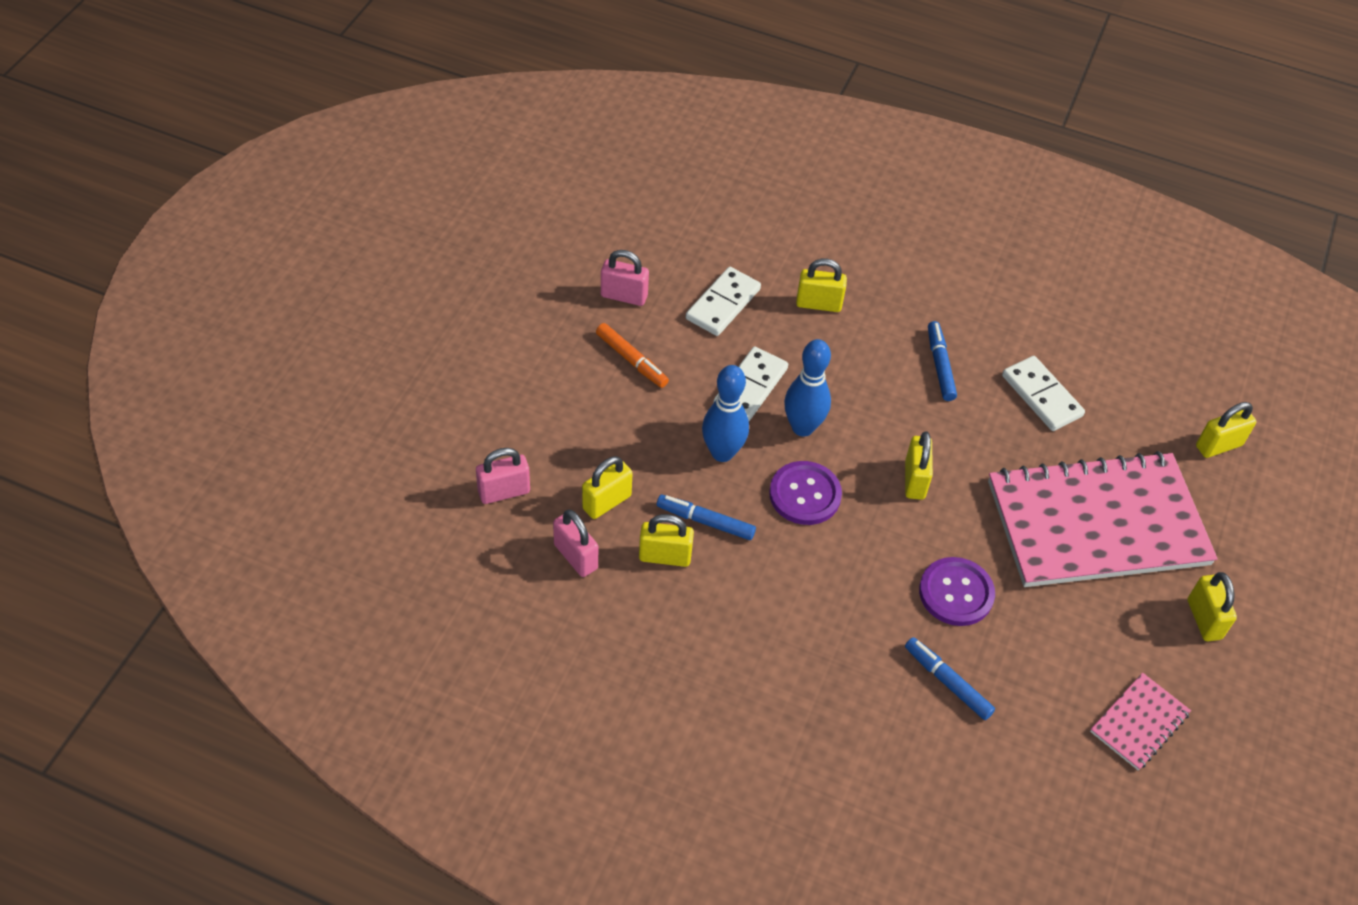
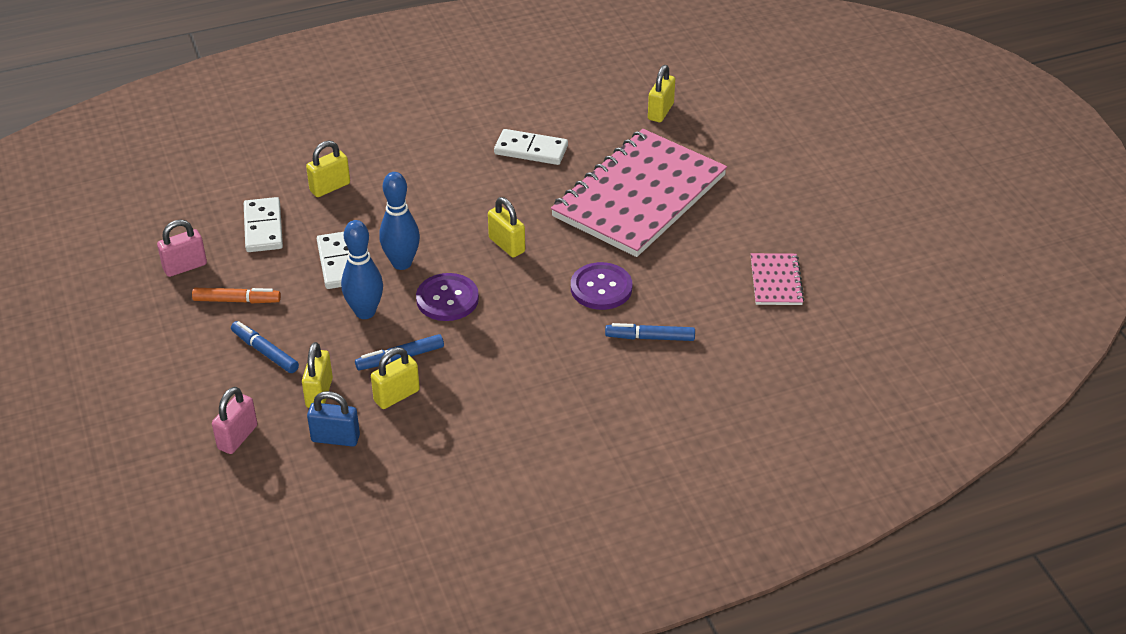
camera: 40 degrees left, 10 degrees down
pink padlock [553,510,598,577] -> blue padlock [307,391,360,447]
blue marker [928,321,957,401] -> blue marker moved to [231,321,299,373]
yellow padlock [1188,572,1237,641] -> none

